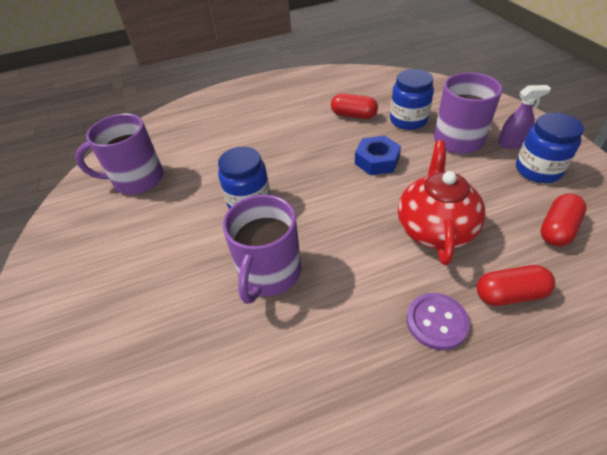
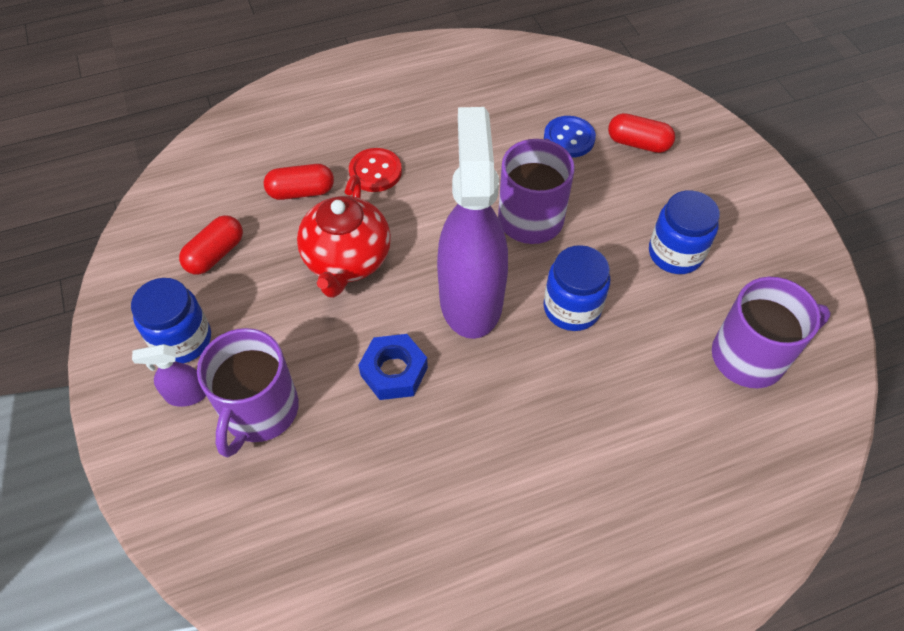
camera: 175 degrees right, 10 degrees up
red capsule [331,93,378,119] -> red capsule moved to [608,113,675,153]
blue jar [390,69,434,130] -> blue jar moved to [649,190,720,274]
purple button [406,293,470,350] -> red button [349,148,402,192]
none -> purple spray bottle [437,107,508,339]
none -> blue button [544,116,596,158]

